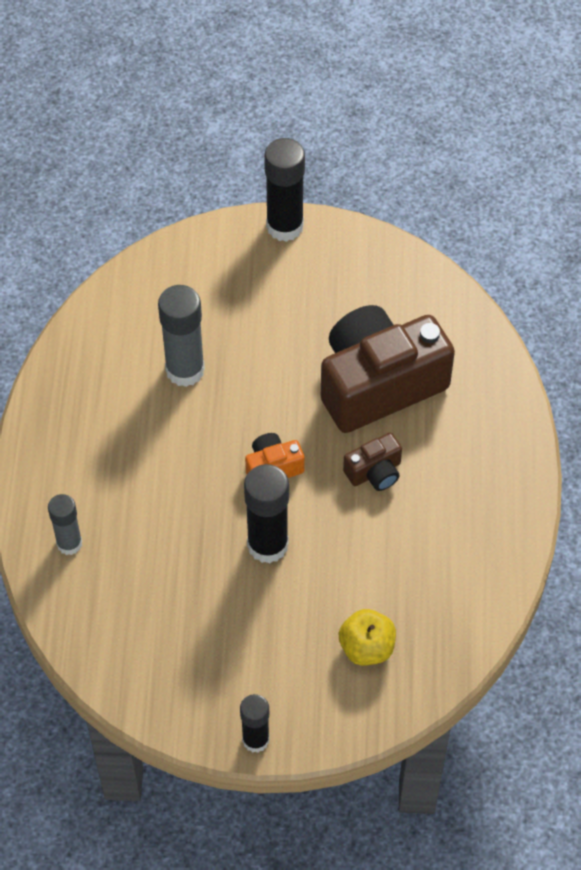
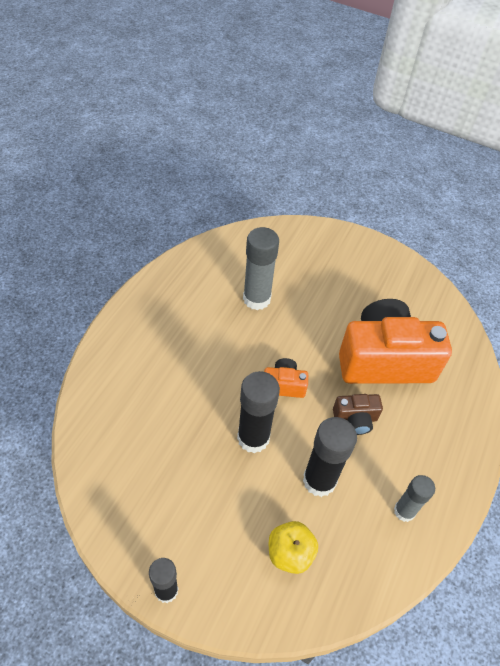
camera: 20 degrees right, 5 degrees down
grey glue stick [48,494,82,555] -> grey glue stick moved to [394,475,435,522]
black glue stick [264,138,305,242] -> black glue stick moved to [303,417,357,497]
brown camera [321,305,455,433] -> orange camera [339,299,452,384]

